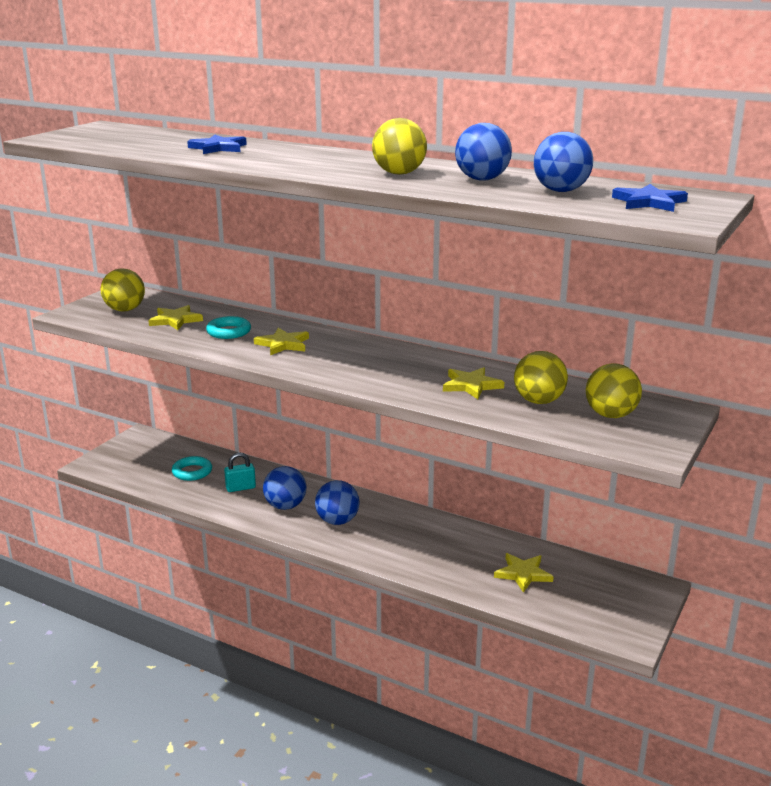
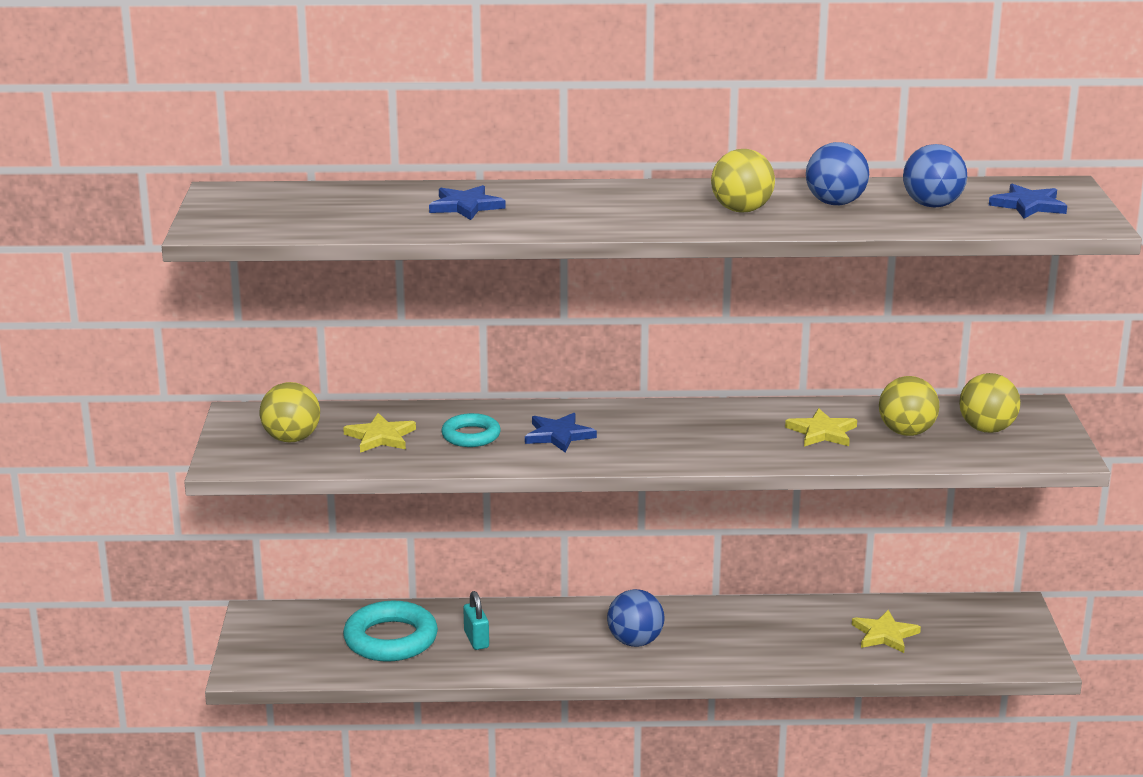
camera: 30 degrees left, 0 degrees up
turquoise ring [172,456,212,481] -> turquoise ring [343,601,438,662], size x1.68
turquoise padlock [224,453,256,492] -> turquoise padlock turned 60 degrees counterclockwise [463,591,489,650]
yellow star [254,328,309,355] -> blue star [525,413,597,453]
blue ball [263,466,306,510] -> none

